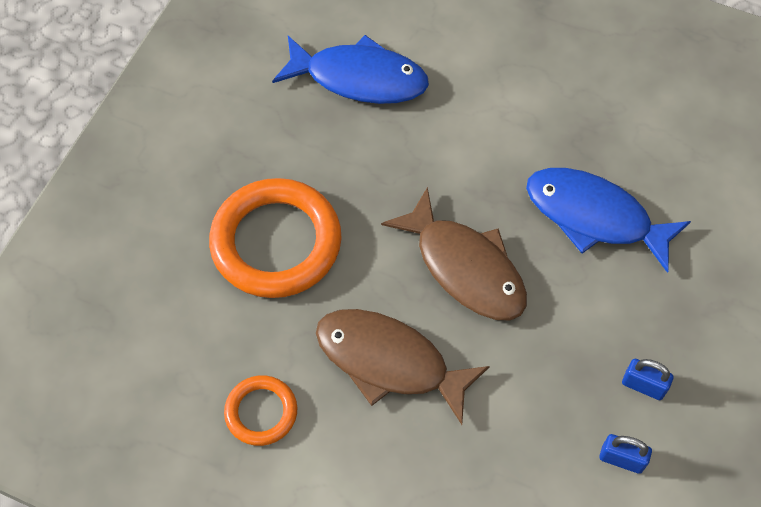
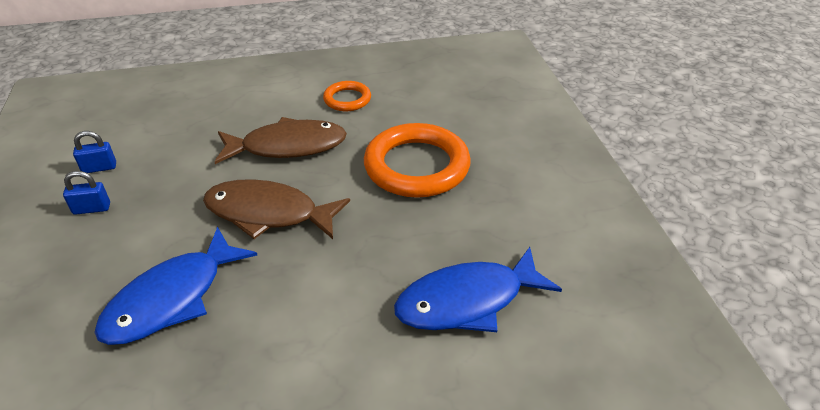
camera: 145 degrees right, 20 degrees down
blue fish [526,168,691,273] -> blue fish turned 135 degrees clockwise [94,227,257,345]

